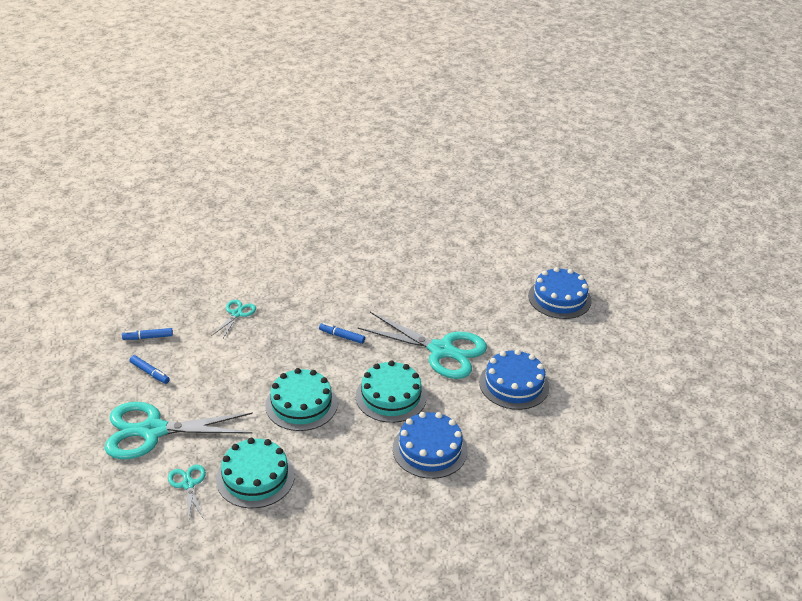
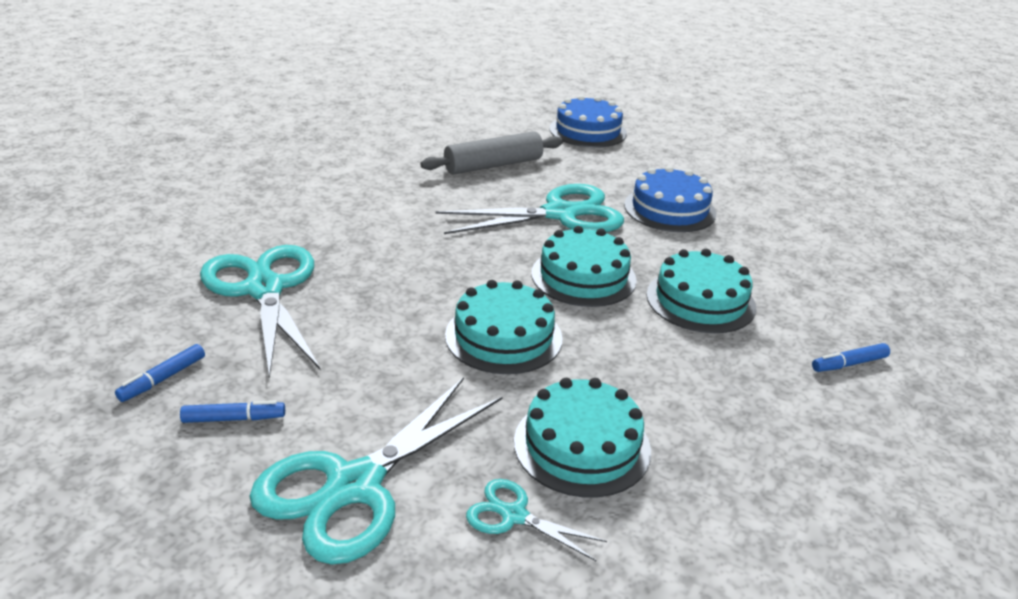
camera: 45 degrees left, 5 degrees down
turquoise scissors [211,300,256,340] -> turquoise scissors [200,245,320,378], size x2.13
blue marker [319,323,365,344] -> blue marker moved to [812,343,890,372]
blue cake [393,412,468,479] -> turquoise cake [646,249,756,333]
none -> grey rolling pin [420,131,563,175]

